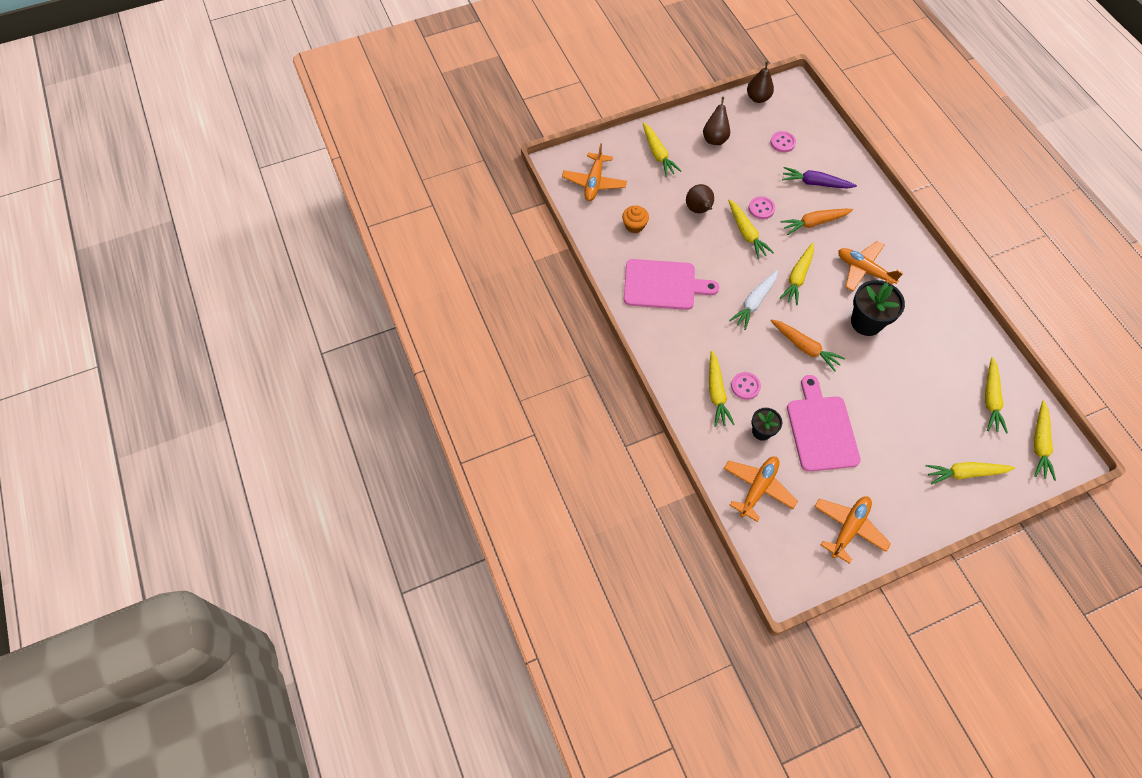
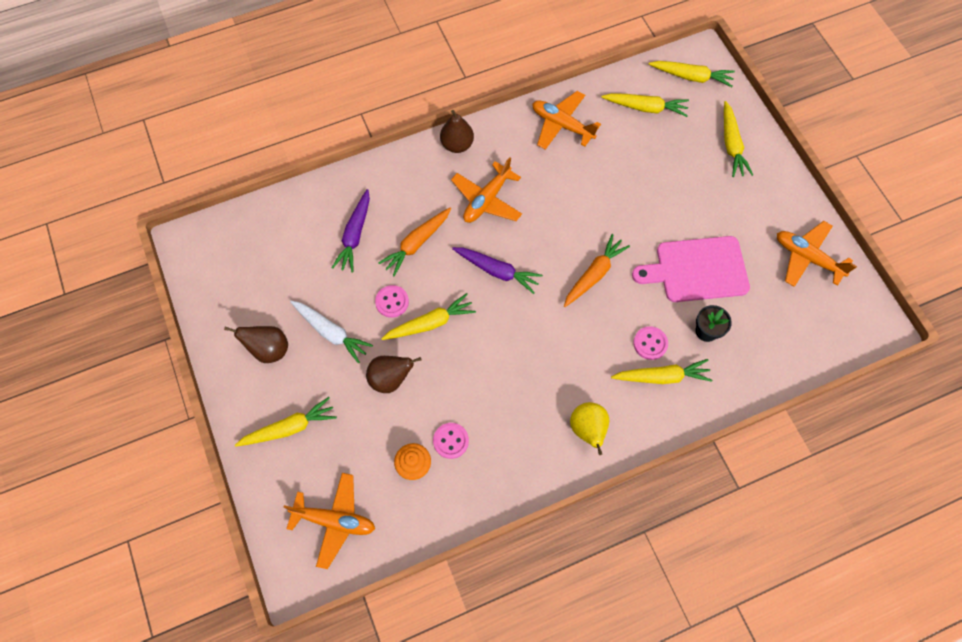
camera: 90 degrees left, 5 degrees up
pink cutting board [624,259,719,310] -> none
orange plane [724,457,798,522] -> orange plane moved to [532,91,601,150]
white carrot [729,270,778,330] -> white carrot moved to [290,301,373,363]
brown pear [747,62,774,103] -> brown pear moved to [440,110,474,153]
pink button [770,131,796,152] -> pink button moved to [433,423,469,459]
yellow carrot [779,243,814,305] -> purple carrot [452,247,543,294]
orange carrot [781,209,853,235] -> orange carrot turned 60 degrees clockwise [378,208,451,276]
black flower pot [851,280,905,336] -> none
none -> yellow pear [570,402,609,455]

